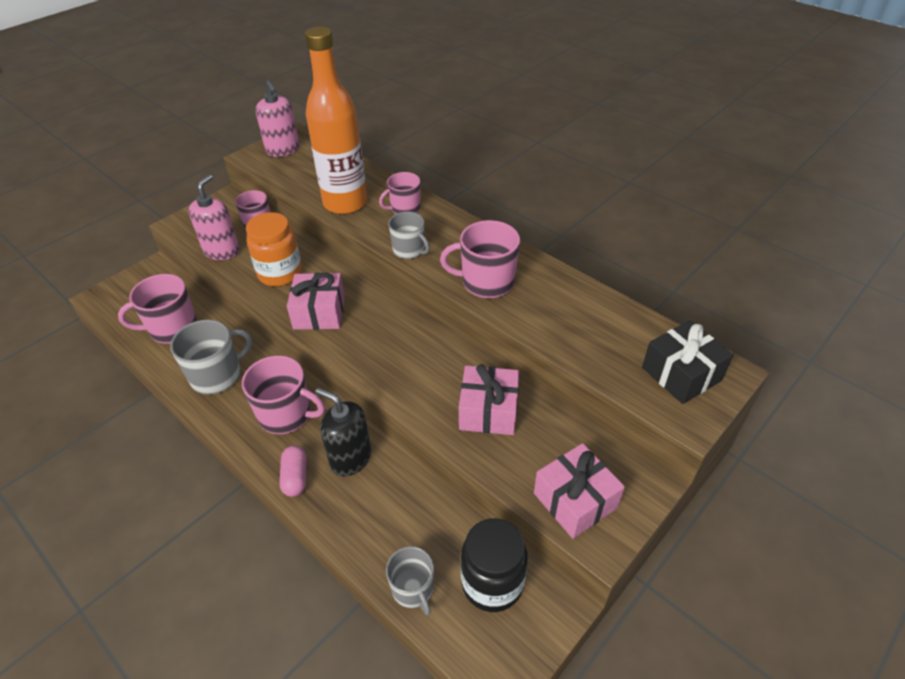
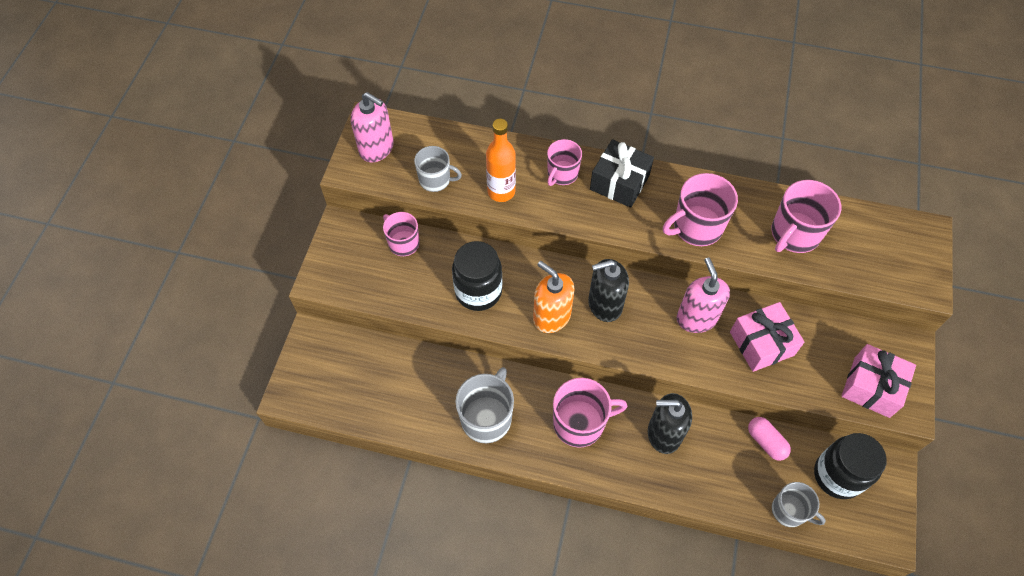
camera: 30 degrees left, 15 degrees up
pink mug [118,274,197,344] -> pink mug moved to [771,180,841,253]
pink soap dispenser [188,174,240,260] -> pink soap dispenser moved to [677,258,730,333]
orange jar [246,212,302,286] -> black jar [452,241,502,311]
pink capsule [280,445,307,497] -> pink capsule moved to [748,417,791,461]
pink gift [287,273,345,330] -> orange soap dispenser [533,261,574,333]
orange bottle [305,26,367,214] -> orange bottle [486,119,516,202], size x0.58
grey mug [388,212,430,259] -> grey mug moved to [414,146,462,192]
black gift [642,320,733,404] -> black gift moved to [590,139,654,208]
none -> black soap dispenser [588,259,629,322]

